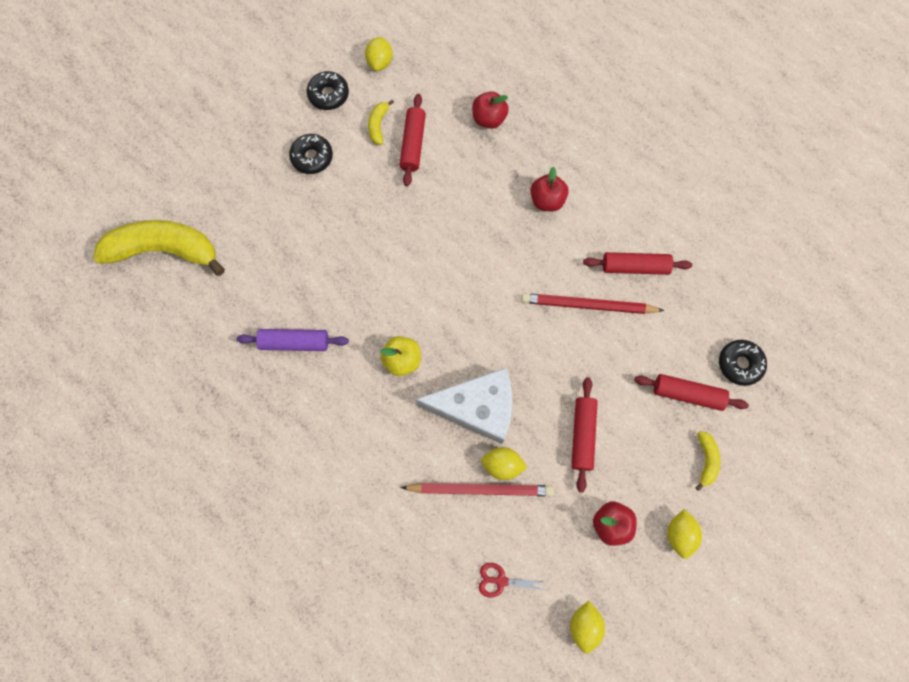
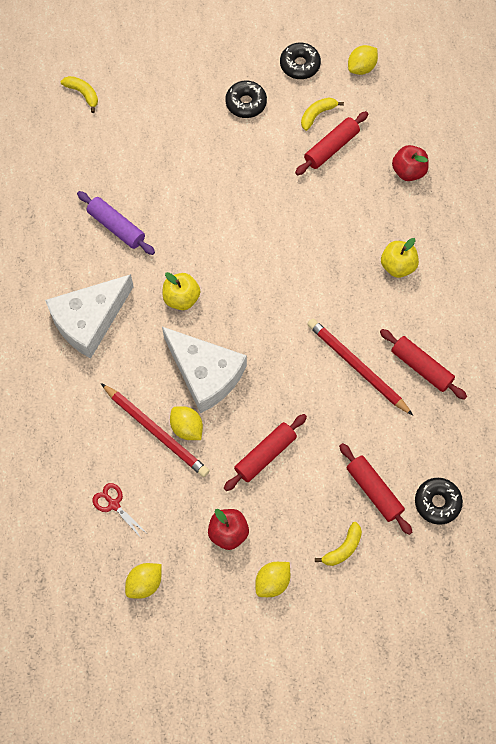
camera: 40 degrees right, 5 degrees down
yellow banana [93,220,225,276] -> yellow banana [61,76,98,113], size x0.42
red apple [530,166,569,211] -> yellow apple [381,238,419,278]
none -> white cheese [45,274,134,359]

